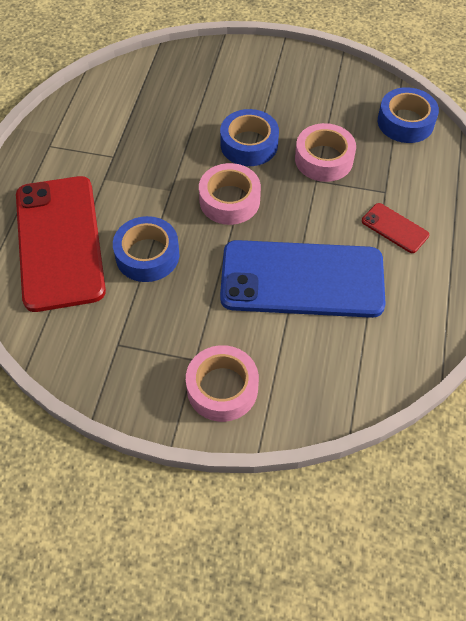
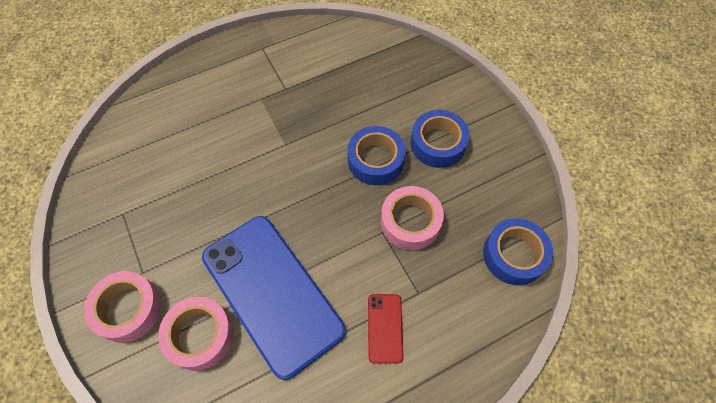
camera: 50 degrees right, 5 degrees up
red phone [16,176,106,312] -> none
blue tape [113,216,179,282] -> blue tape moved to [411,110,470,168]
pink tape [199,163,261,225] -> pink tape moved to [158,297,234,371]

